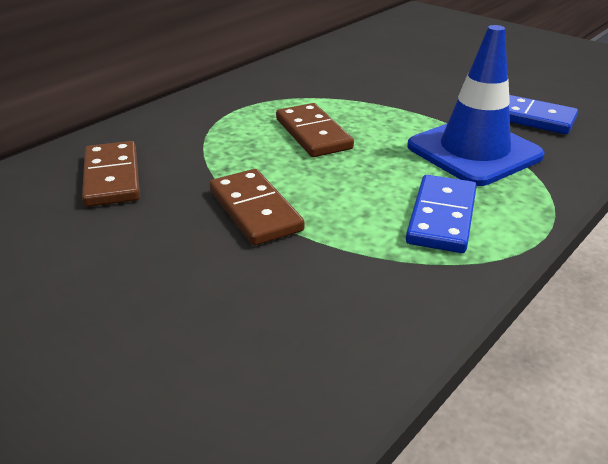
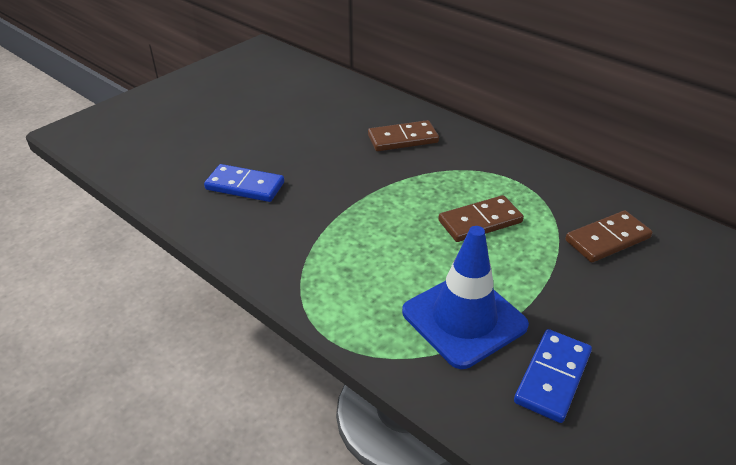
camera: 90 degrees right, 5 degrees up
brown domino [209,169,305,246] -> brown domino moved to [565,210,653,262]
blue domino [406,175,477,253] -> blue domino moved to [204,164,284,202]

